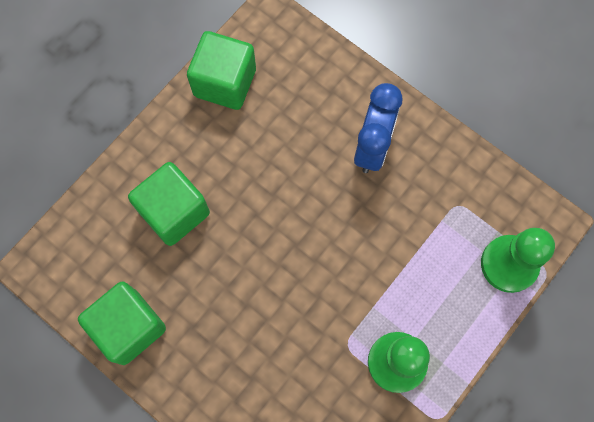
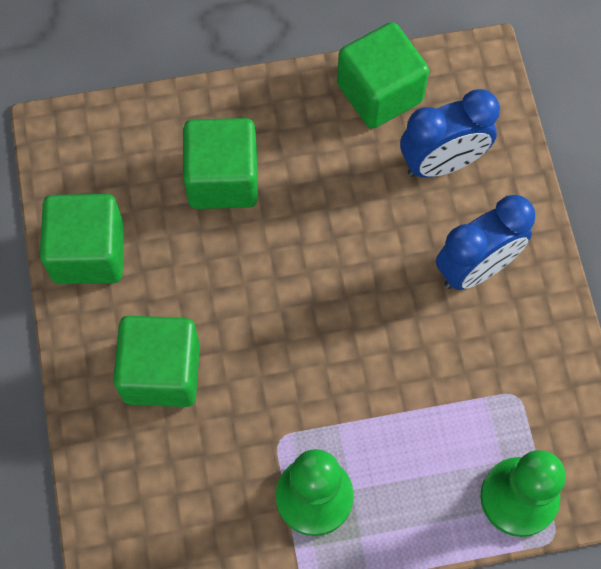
camera: 40 degrees right, 5 degrees down
none -> green cube [113,316,200,407]
none -> blue clock [400,89,500,178]

